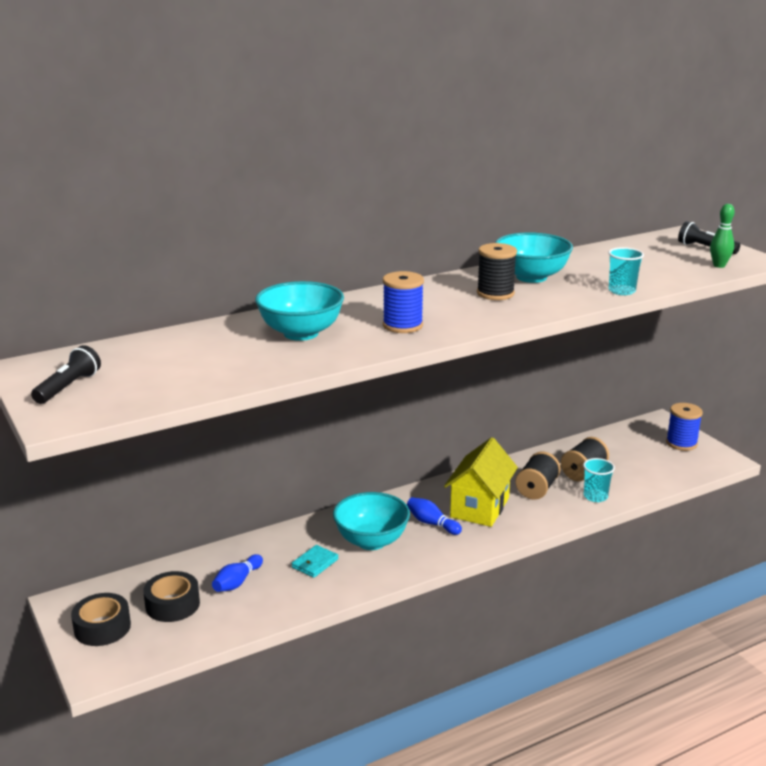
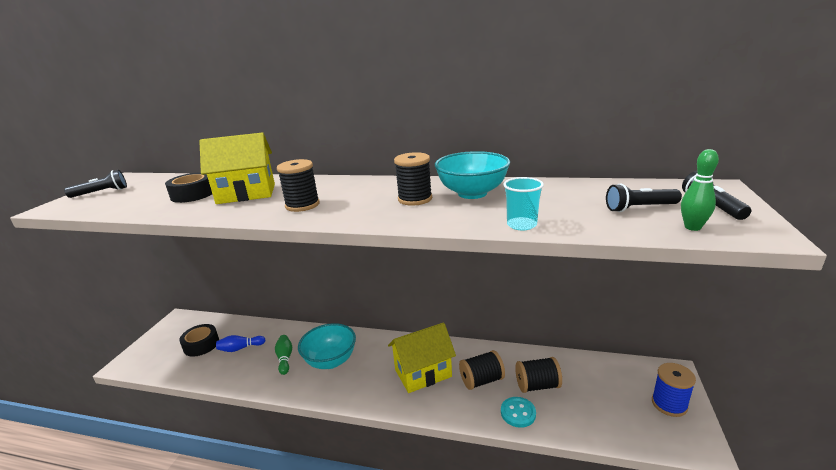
camera: 45 degrees right, 0 degrees up
black tape [71,593,131,646] -> black tape moved to [165,172,212,203]
turquoise bowl [255,281,344,341] -> yellow house [199,132,275,204]
turquoise wallet [291,545,339,578] -> green bowling pin [275,335,292,375]
blue spool [383,271,424,333] -> black spool [277,159,320,212]
blue bowling pin [407,497,462,535] -> none
turquoise cup [583,458,615,502] -> turquoise button [501,397,536,428]
none -> black flashlight [606,184,682,212]

